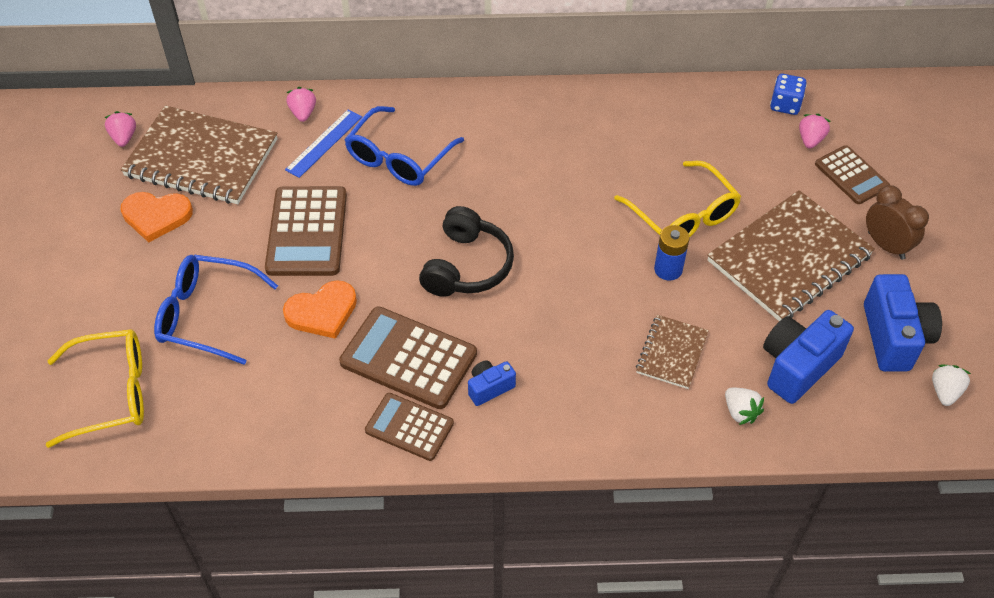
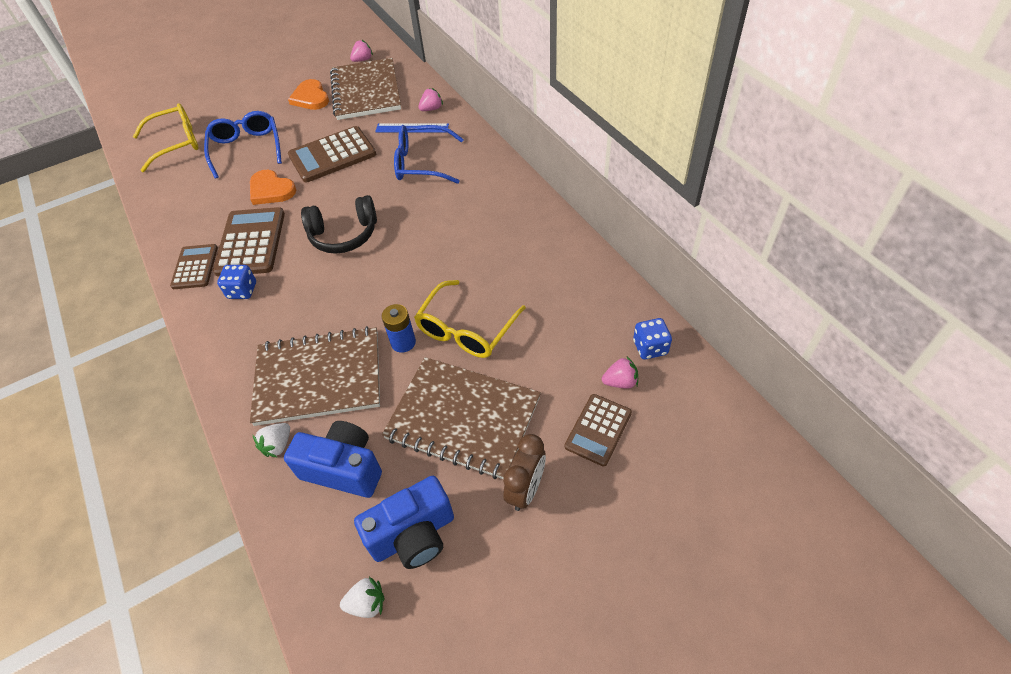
camera: 65 degrees right, 0 degrees up
yellow glasses [46,329,144,448] -> yellow glasses turned 75 degrees counterclockwise [133,103,199,172]
blue camera [468,360,516,406] -> blue dice [217,265,256,299]
brown notebook [636,315,709,389] -> brown notebook [250,326,380,426], size x1.97

